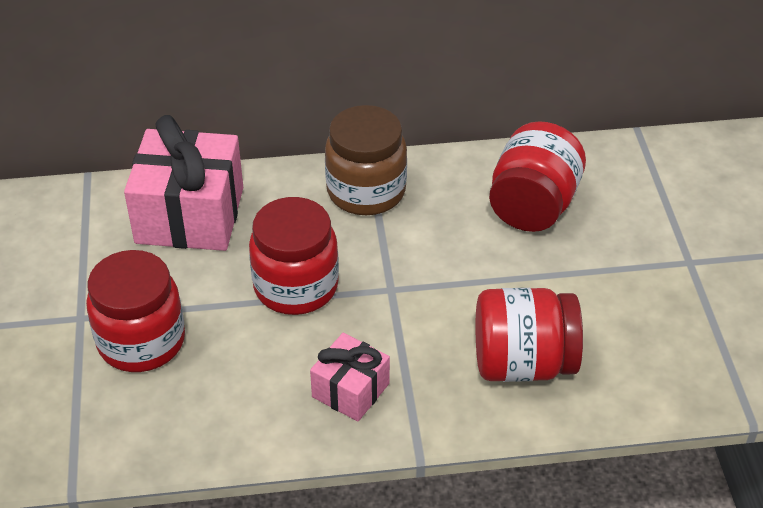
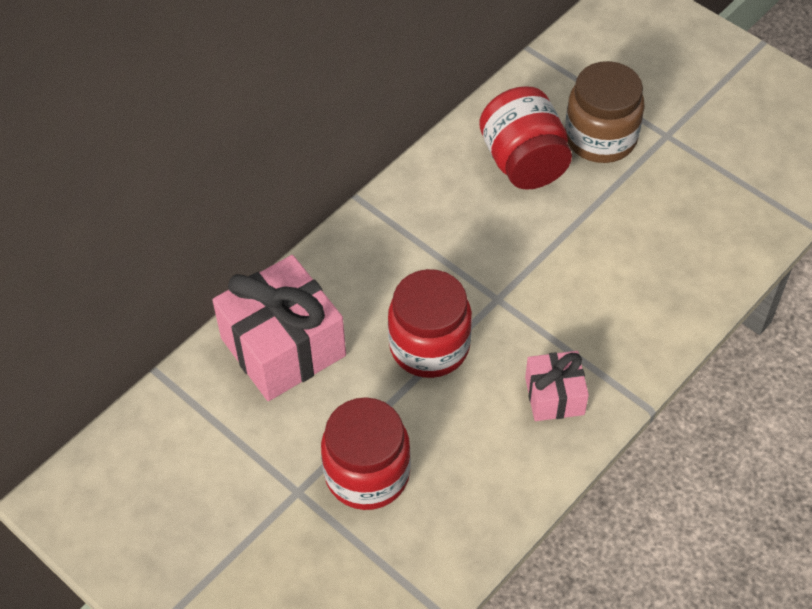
camera: 40 degrees left, 10 degrees up
brown jar [325,105,407,215] -> brown jar moved to [565,61,644,163]
red jar [476,288,583,382] -> none

